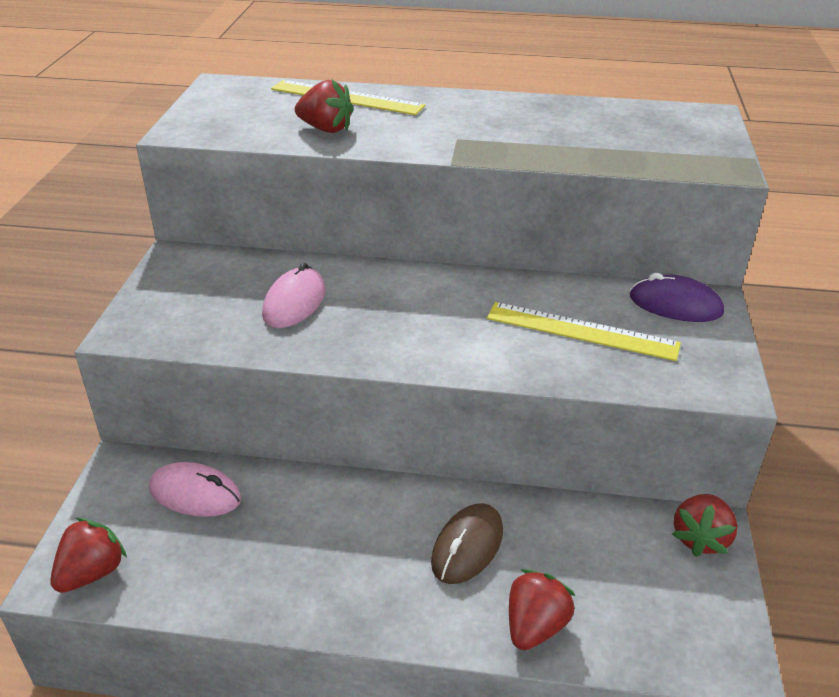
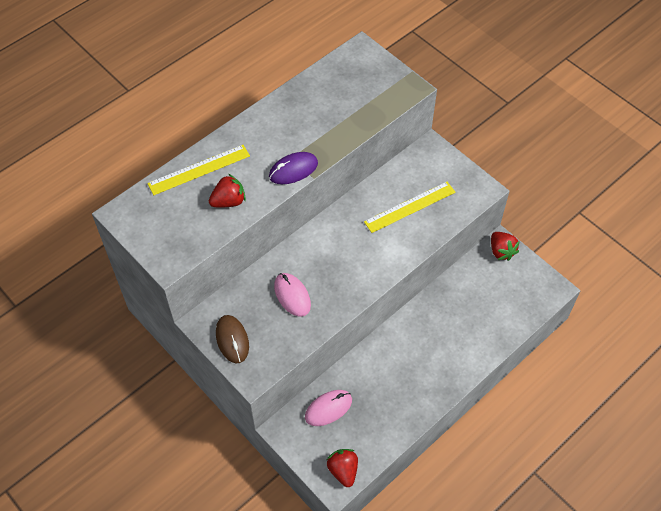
camera: 50 degrees left, 20 degrees up
brown mouse [431,503,503,584] -> brown mouse moved to [216,315,249,363]
red strawberry [509,569,575,650] -> none
purple mouse [630,273,724,322] -> purple mouse moved to [269,152,318,184]

